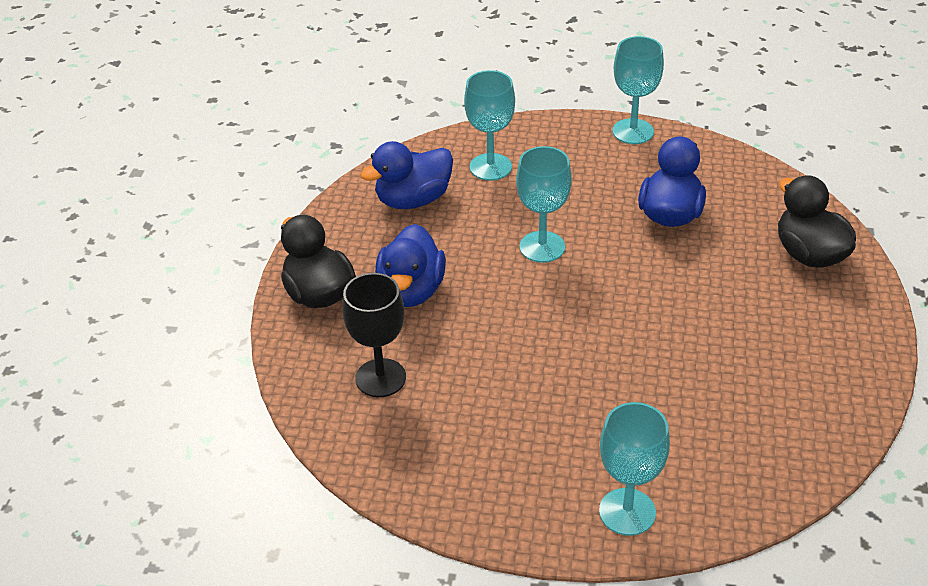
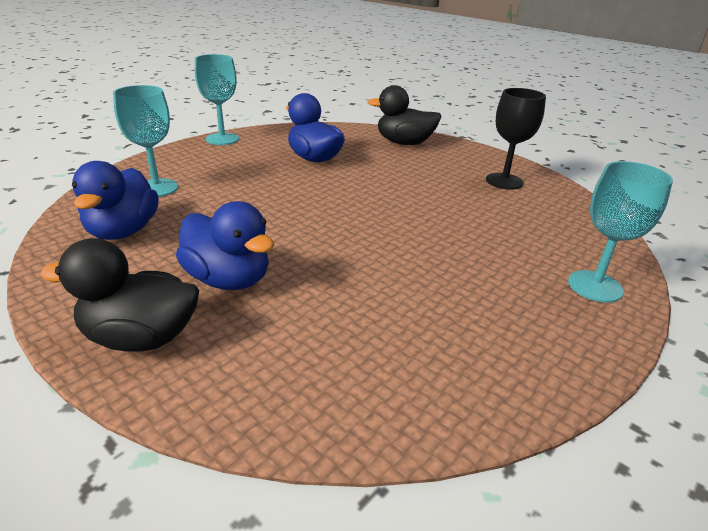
camera: 60 degrees left, 10 degrees down
black goblet [342,273,406,397] -> black goblet moved to [486,88,546,190]
turquoise goblet [516,146,572,263] -> none

